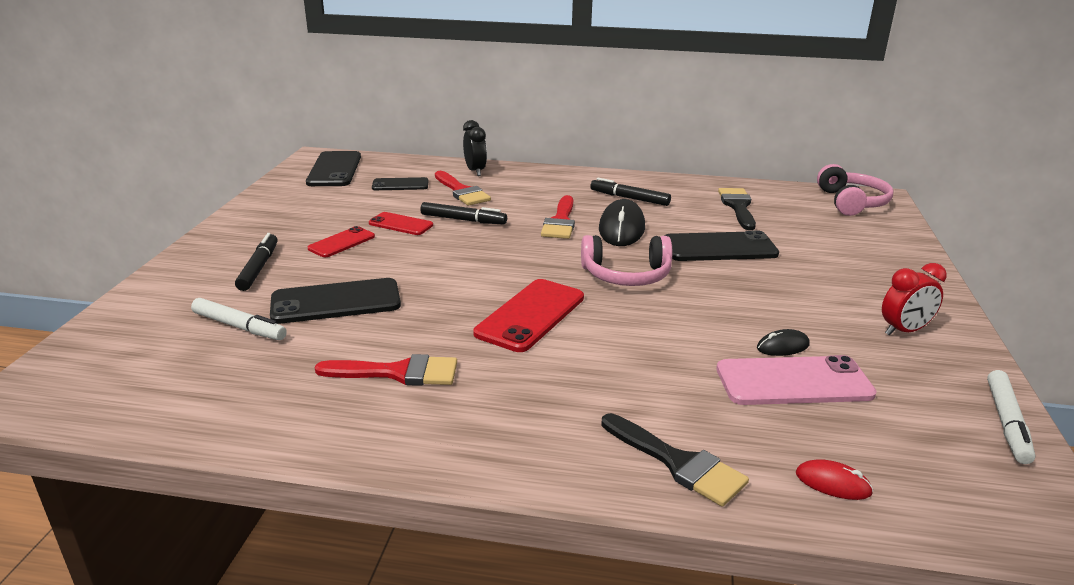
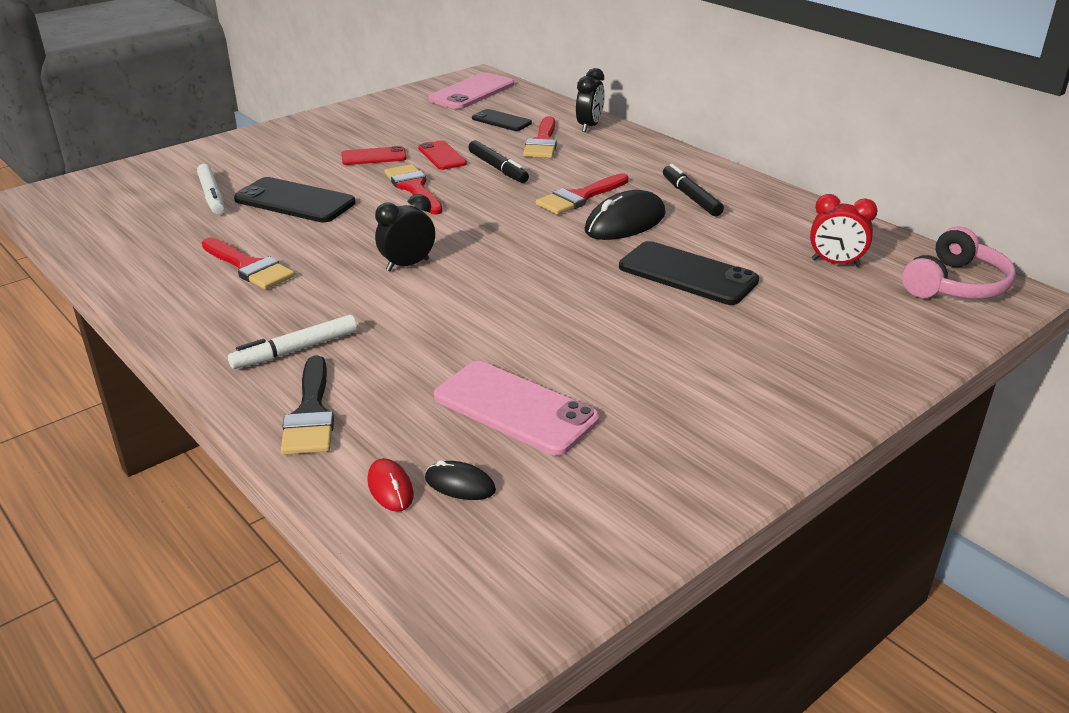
camera: 40 degrees right, 5 degrees up
black marker [235,233,278,291] -> none
black phone [306,151,361,186] -> pink phone [428,72,514,109]
red phone [474,279,584,352] -> black clock [375,194,435,271]
pink headphones [581,235,672,286] -> none
black brush [718,188,756,230] -> none
black mouse [757,329,810,356] -> black mouse moved to [425,460,496,500]
red clock [882,263,947,336] -> red clock moved to [810,194,878,267]
white marker [987,370,1035,464] -> white marker moved to [228,315,357,369]
none -> red brush [385,164,443,215]

